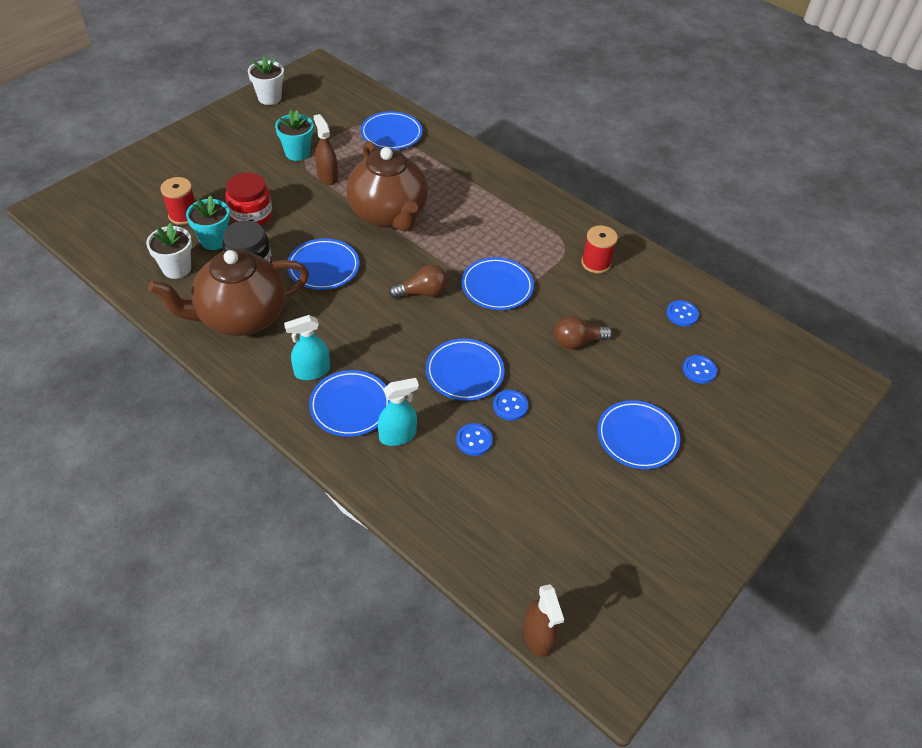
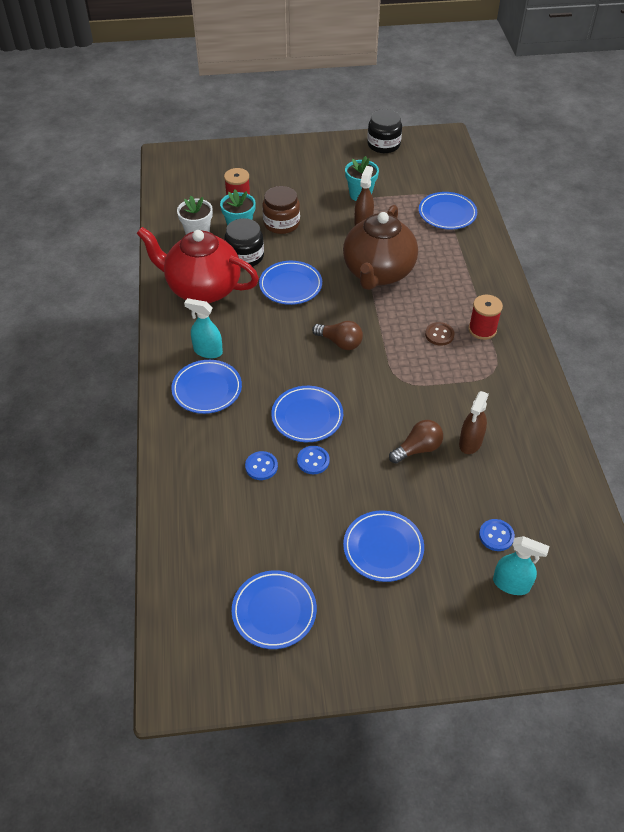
camera: 45 degrees right, 0 degrees up
brown teapot [148,249,309,336] -> red teapot [136,227,259,303]
red jar [226,172,272,225] -> brown jar [262,186,300,234]
white flower pot [248,56,284,105] -> black jar [367,109,402,153]
turquoise spray bottle [378,378,419,446] -> turquoise spray bottle moved to [493,536,549,595]
blue plate [462,257,534,310] -> blue plate moved to [232,570,317,649]
brown spray bottle [523,584,564,657] -> brown spray bottle moved to [459,391,489,454]
brown light bulb [554,316,612,349] -> brown light bulb turned 120 degrees clockwise [389,420,443,464]
red spool [581,225,618,274] -> red spool moved to [469,295,503,340]
blue button [666,300,699,326] -> none
none -> brown button [425,322,455,346]

